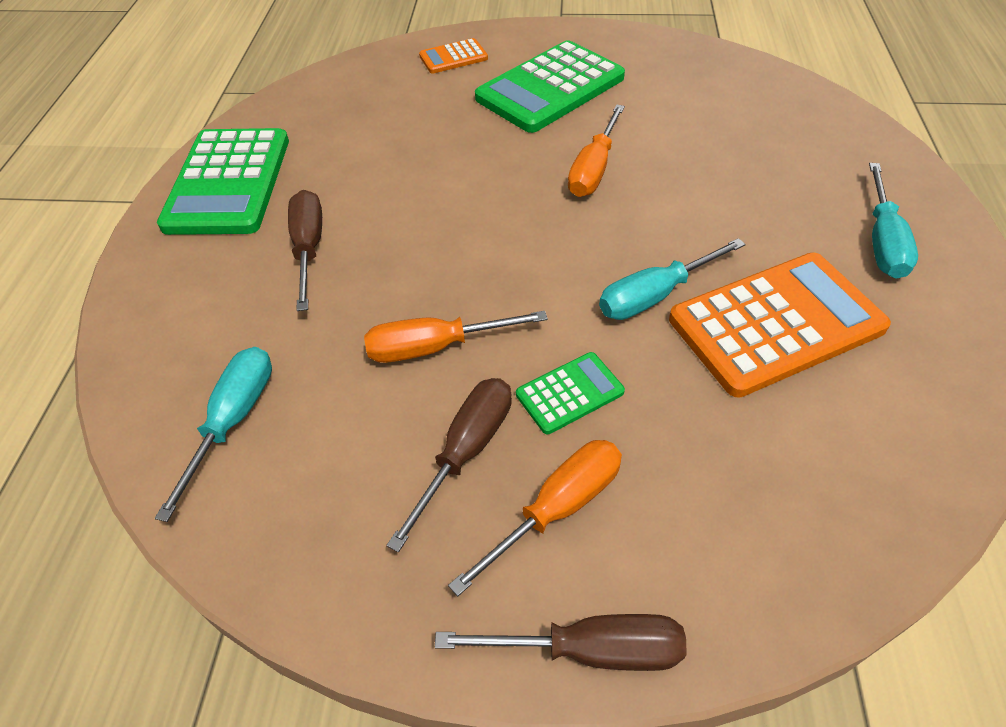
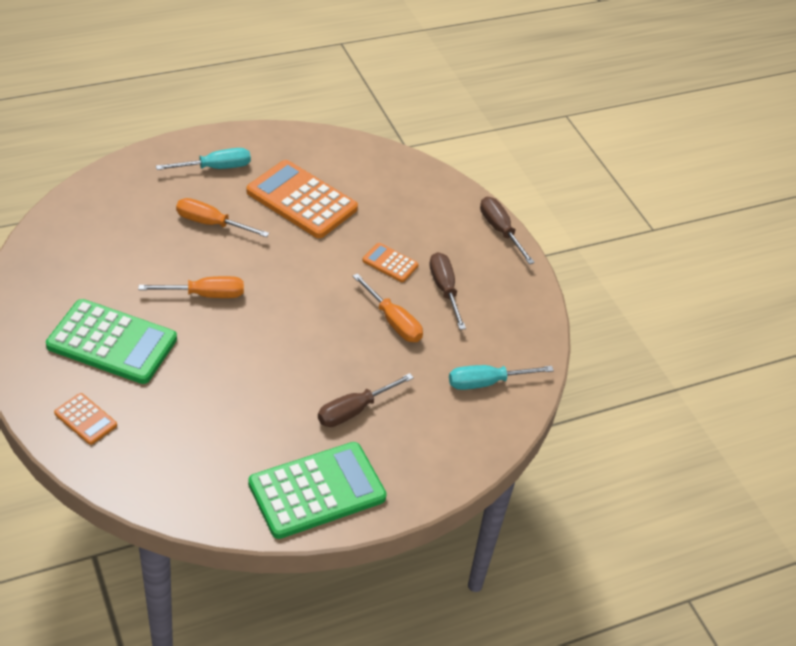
camera: 125 degrees left, 5 degrees down
brown screwdriver [386,378,512,552] -> brown screwdriver turned 75 degrees clockwise [429,252,466,330]
orange screwdriver [448,440,622,596] -> orange screwdriver moved to [176,198,269,237]
green calculator [516,352,625,434] -> orange calculator [362,243,419,282]
turquoise screwdriver [599,238,746,320] -> none

